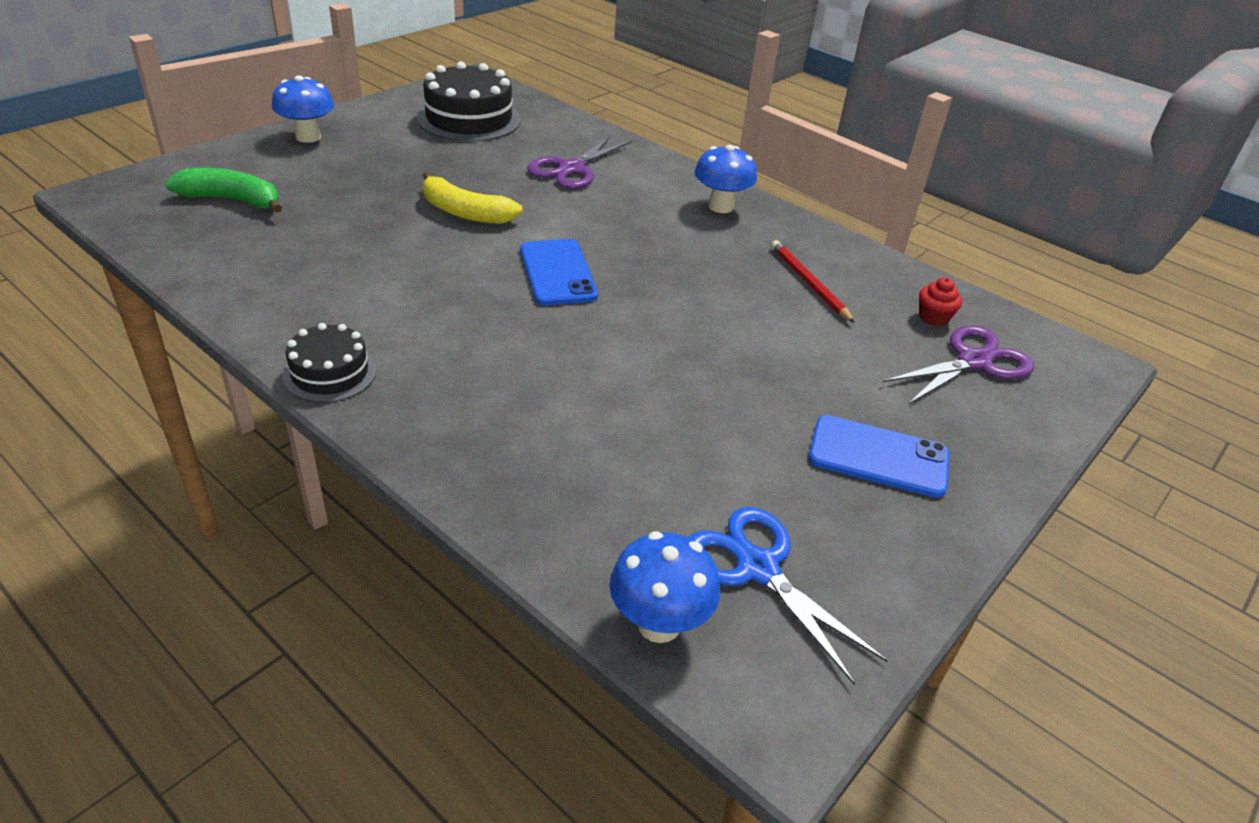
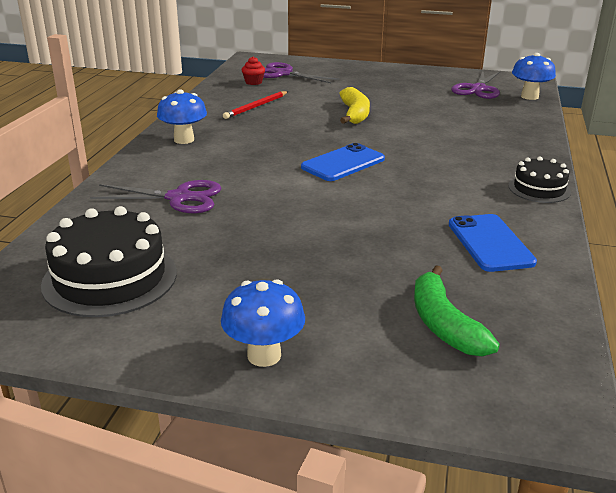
camera: 115 degrees left, 10 degrees down
yellow banana [422,172,523,224] -> yellow banana moved to [339,87,370,124]
blue scissors [688,507,888,685] -> purple scissors [451,71,501,99]
blue phone [808,415,950,498] -> blue phone moved to [449,214,537,272]

